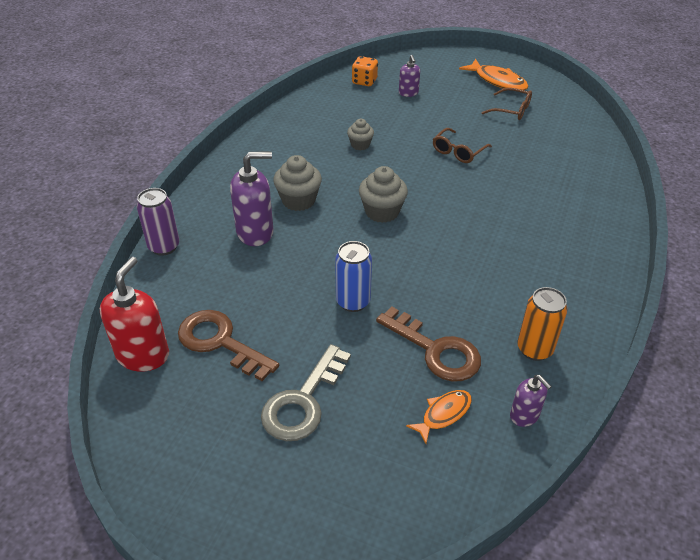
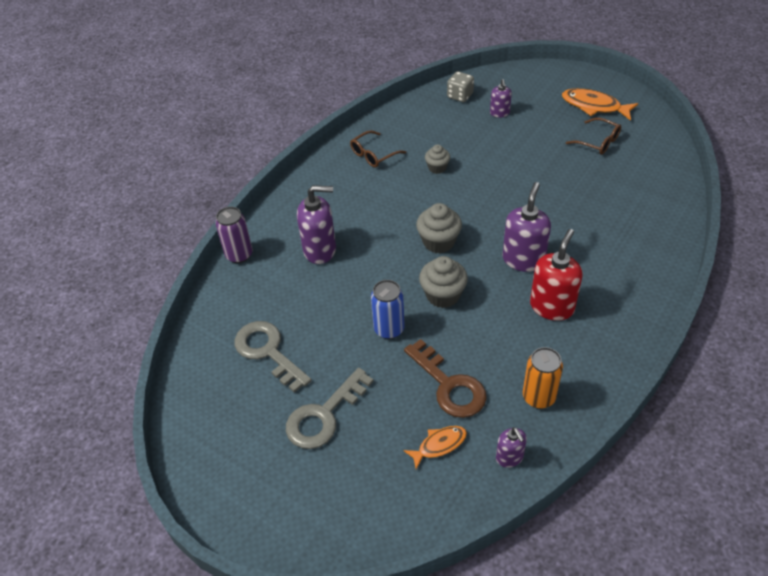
camera: 15 degrees right, 5 degrees up
red soap dispenser [100,257,169,372] -> red soap dispenser moved to [530,229,583,321]
brown key [178,310,279,381] -> grey key [234,321,312,393]
grey cupcake [273,155,322,211] -> grey cupcake moved to [419,256,468,308]
orange dice [352,56,378,86] -> grey dice [447,71,474,102]
brown glasses [433,128,492,163] -> brown glasses moved to [350,130,406,168]
orange fish [459,59,529,90] -> orange fish turned 150 degrees clockwise [562,88,638,121]
none -> purple soap dispenser [502,182,551,272]

